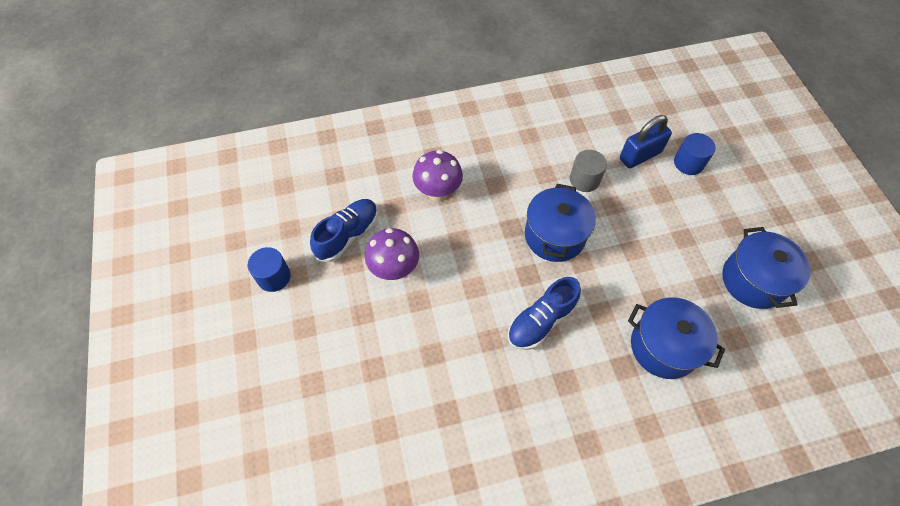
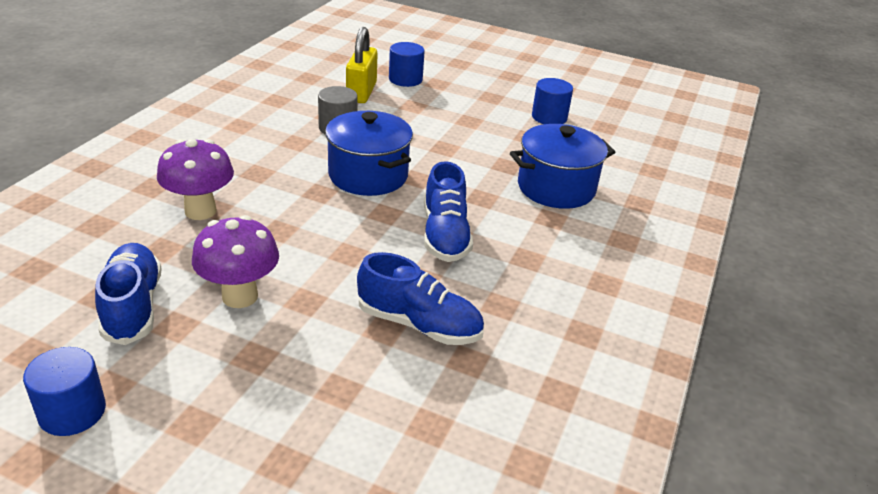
camera: 55 degrees left, 25 degrees down
blue padlock [620,115,672,168] -> yellow padlock [346,27,377,103]
blue pot [722,227,811,309] -> blue cylinder [532,78,573,124]
none -> blue shoe [357,252,484,345]

